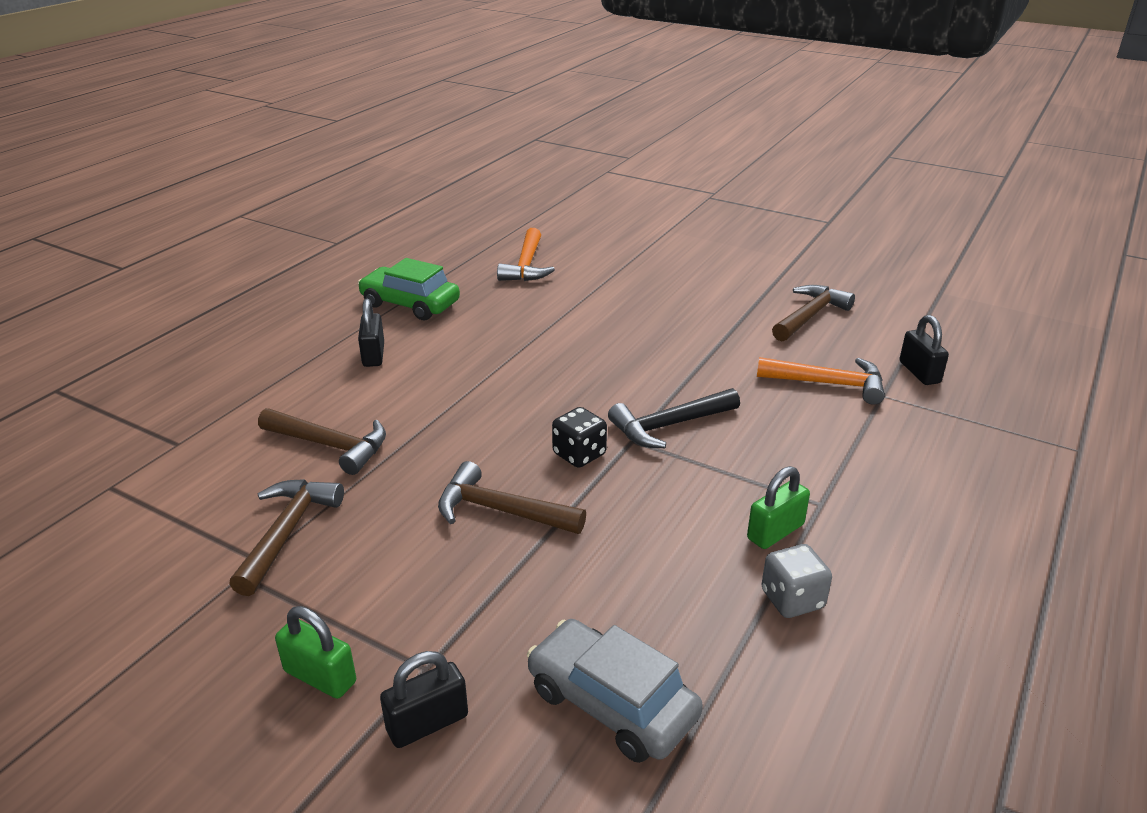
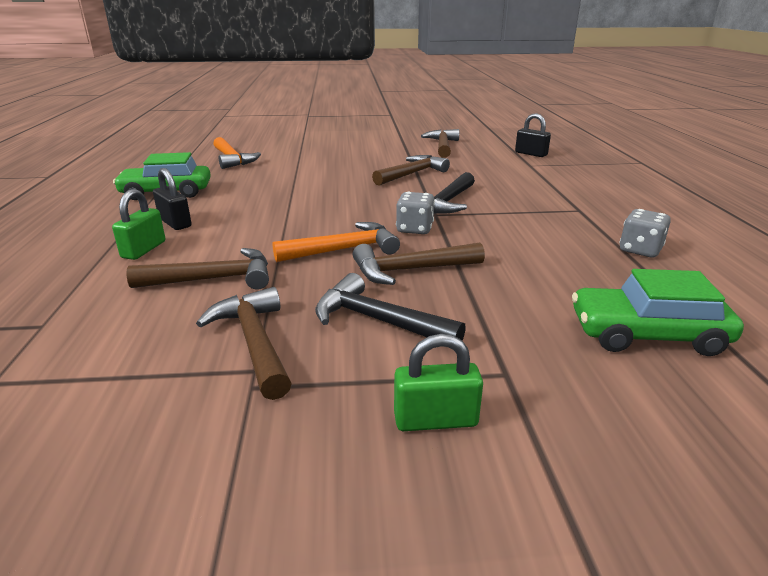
camera: 35 degrees left, 5 degrees down
black padlock [380,651,468,748] -> none
grey car [527,619,703,763] -> green car [572,269,744,356]
black dice [552,407,607,468] -> grey dice [396,192,435,234]
green padlock [747,466,810,549] -> green padlock moved to [112,189,165,260]
orange hammer [757,357,885,405] -> orange hammer moved to [273,222,400,262]
none -> black hammer [315,273,466,340]
none -> brown hammer [372,155,450,186]

